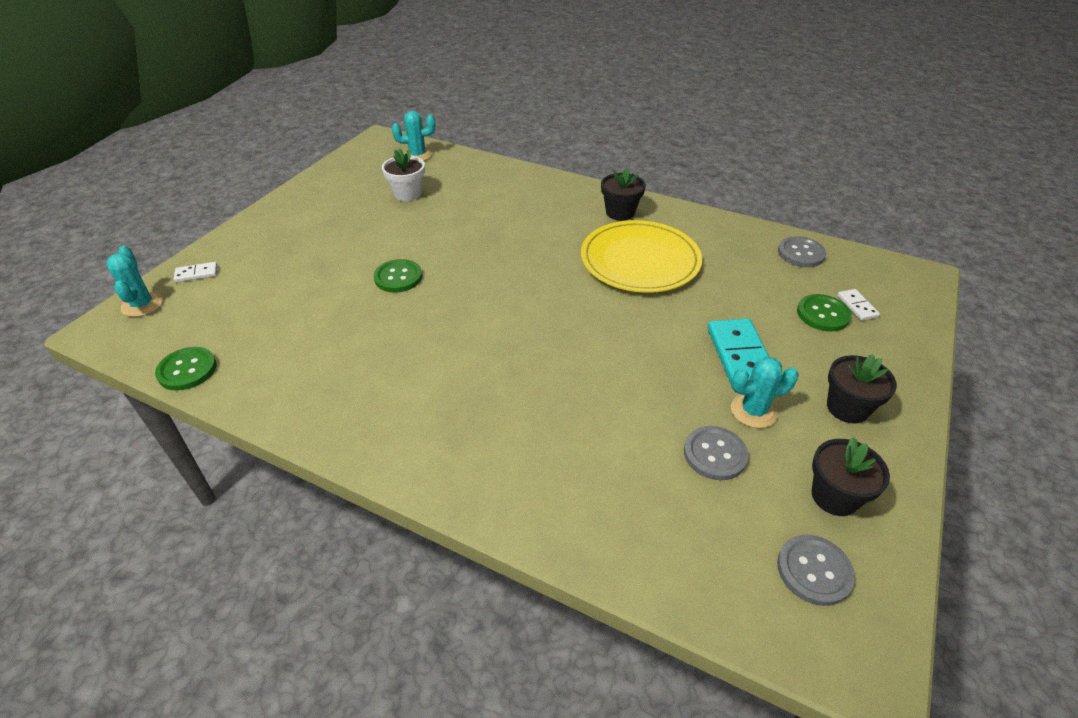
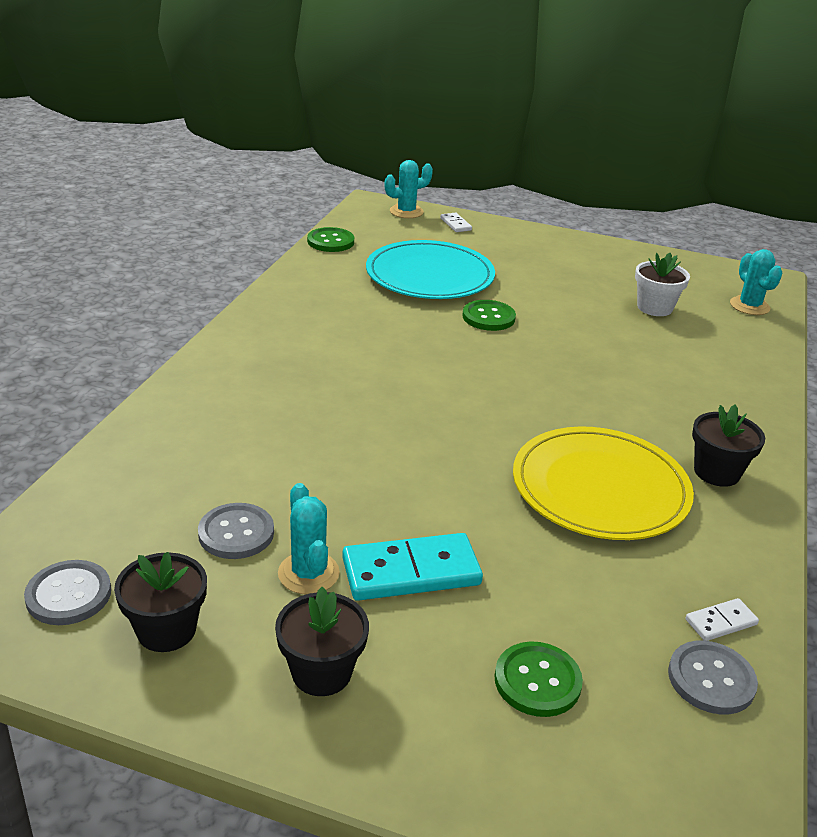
camera: 80 degrees right, 10 degrees down
white domino [837,289,880,321] -> white domino moved to [685,598,759,641]
none -> turquoise plate [366,240,495,299]

